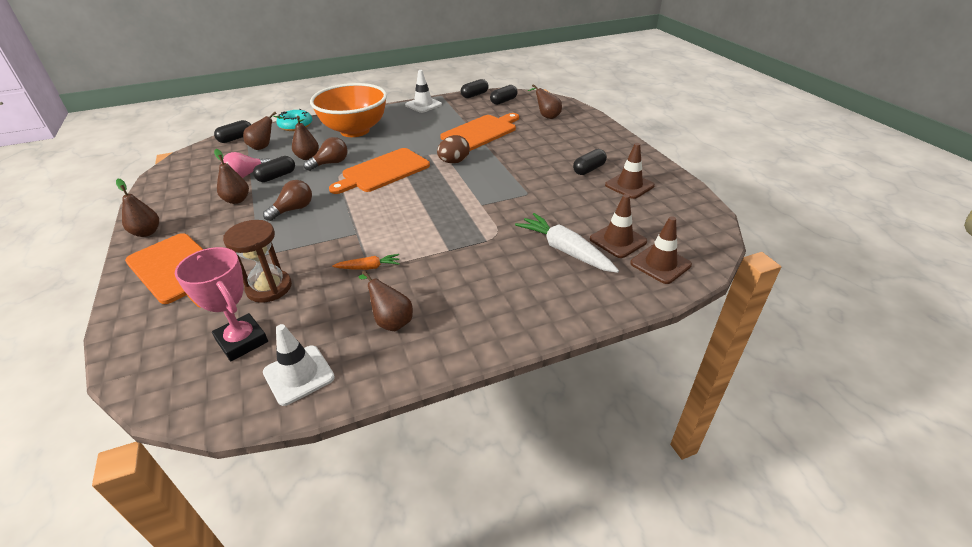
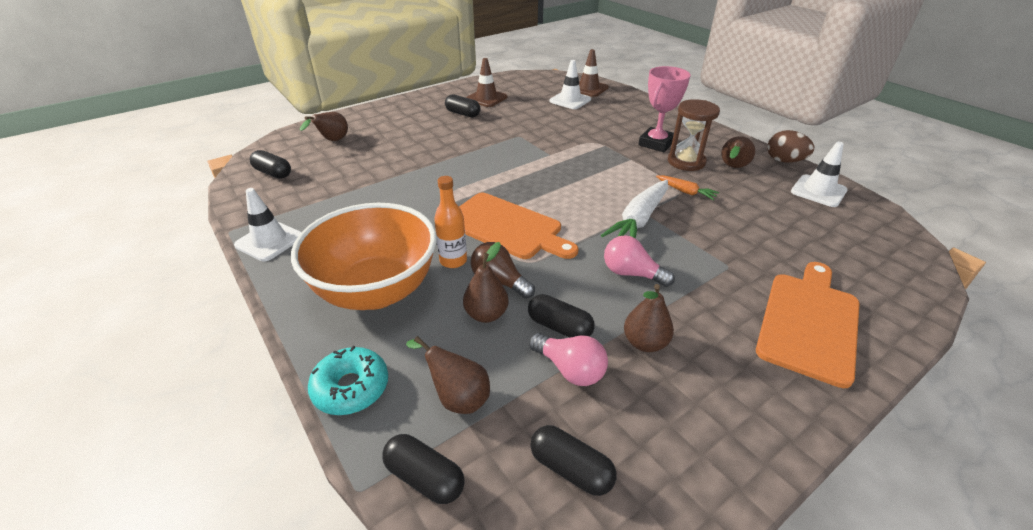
camera: 105 degrees left, 0 degrees up
brown pear [116,179,159,237] -> none
pink trophy [175,247,268,361] -> pink trophy moved to [638,66,690,152]
brown hourglass [223,220,292,303] -> brown hourglass moved to [668,99,720,171]
brown light bulb [263,180,312,221] -> pink light bulb [604,235,675,287]
orange carrot [332,254,400,270] -> orange carrot turned 150 degrees clockwise [656,175,719,200]
brown egg [437,135,470,164] -> brown egg moved to [767,130,814,163]
orange cutting board [440,113,519,151] -> none
black capsule [461,79,489,98] -> black capsule moved to [530,425,617,496]
white carrot [515,213,619,273] -> white carrot moved to [601,180,668,238]
brown traffic cone [590,194,647,258] -> white traffic cone [549,60,591,109]
none -> orange bottle [434,176,467,268]

